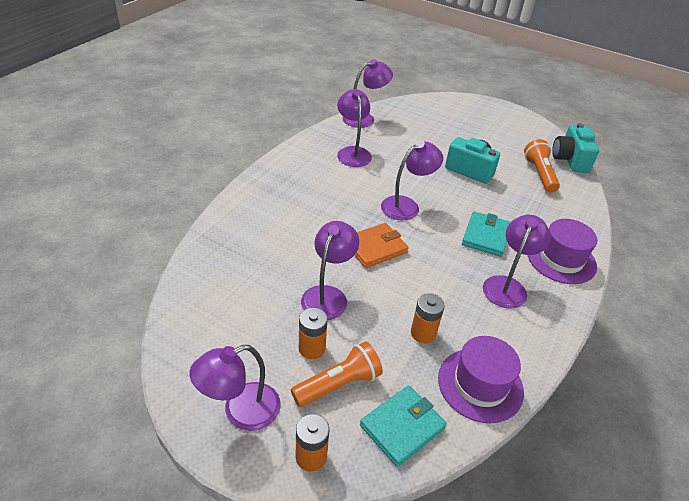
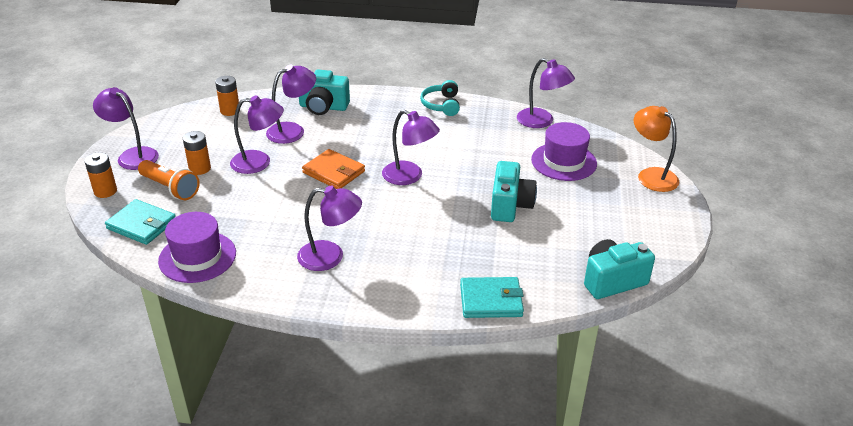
camera: 70 degrees right, 5 degrees down
purple lamp [337,89,372,167] -> purple lamp moved to [266,65,316,144]
orange battery [411,293,445,343] -> orange battery moved to [215,76,239,116]
turquoise wallet [462,211,511,257] -> turquoise wallet moved to [460,277,524,318]
orange flashlight [524,139,560,193] -> none
purple hat [528,219,597,284] -> purple hat moved to [531,122,597,181]
none -> turquoise camera [299,69,350,115]
none -> turquoise headphones [420,80,460,116]
none -> orange lamp [634,106,679,192]

